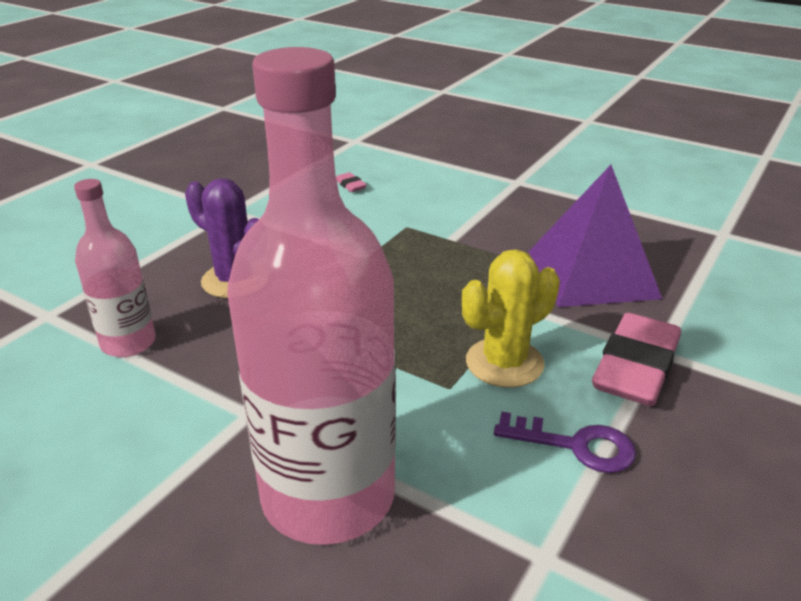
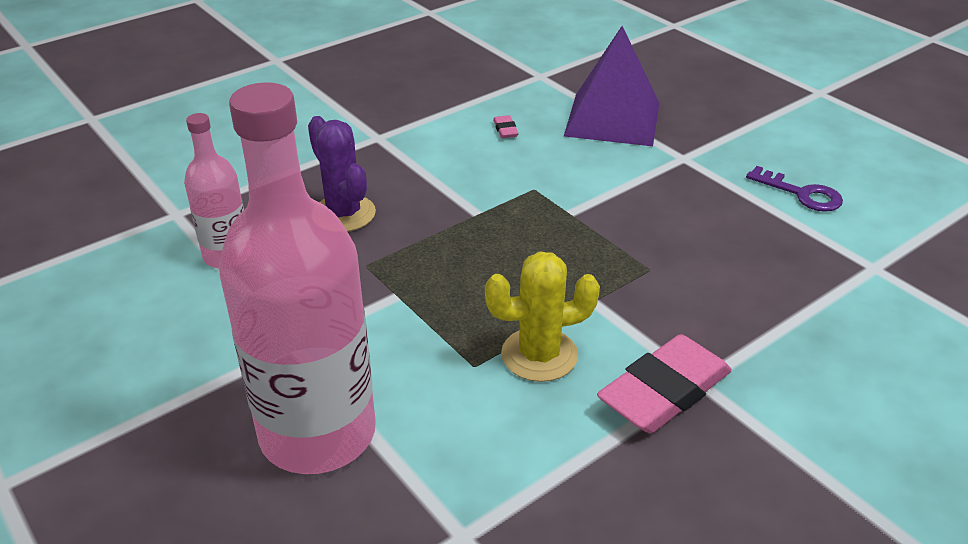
camera: 20 degrees right, 5 degrees up
purple key [494,412,636,473] -> purple key moved to [746,166,843,212]
purple pyramid [529,165,662,307] -> purple pyramid moved to [564,26,659,146]

